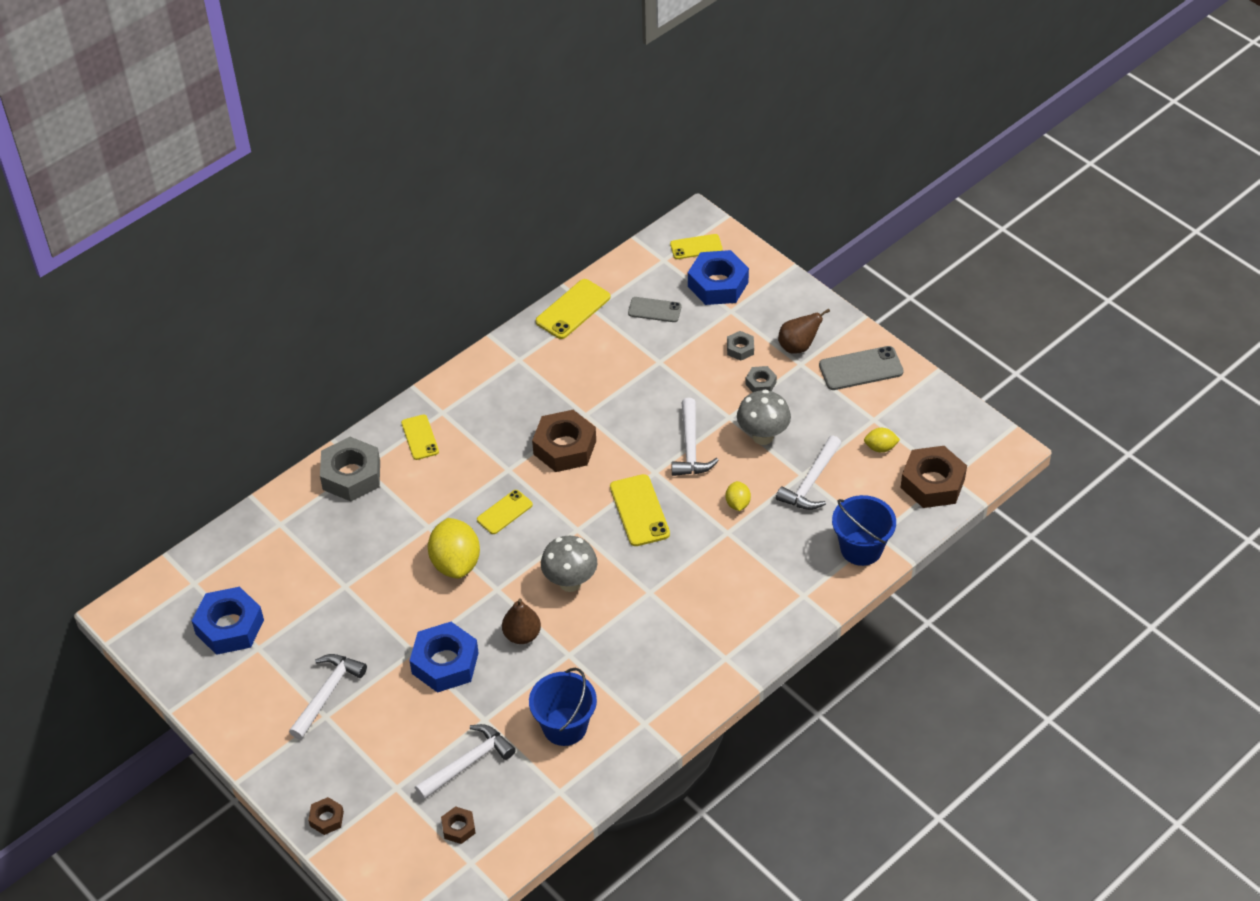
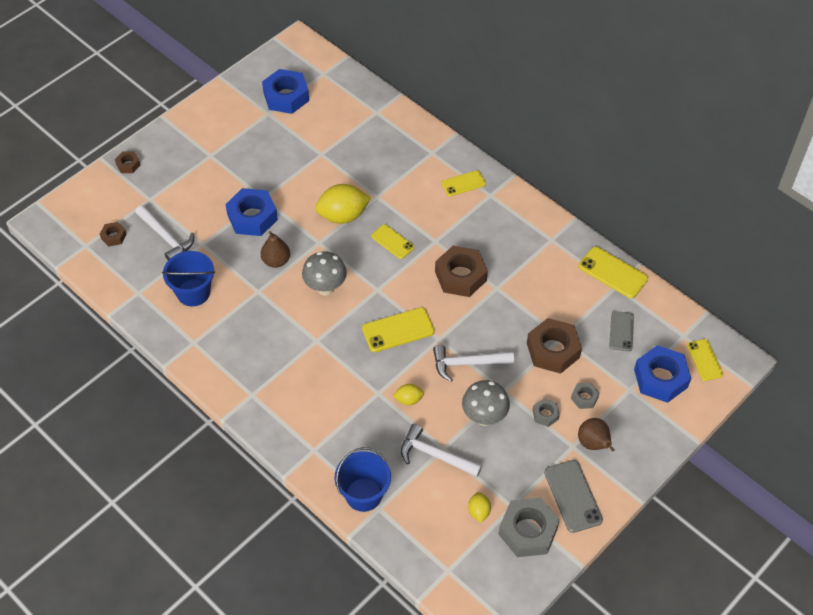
camera: 85 degrees right, 5 degrees up
white hammer [289,654,367,740] -> none
grey nut [320,437,380,501] -> grey nut moved to [498,498,560,557]
brown nut [901,446,967,508] -> brown nut moved to [527,318,582,374]

